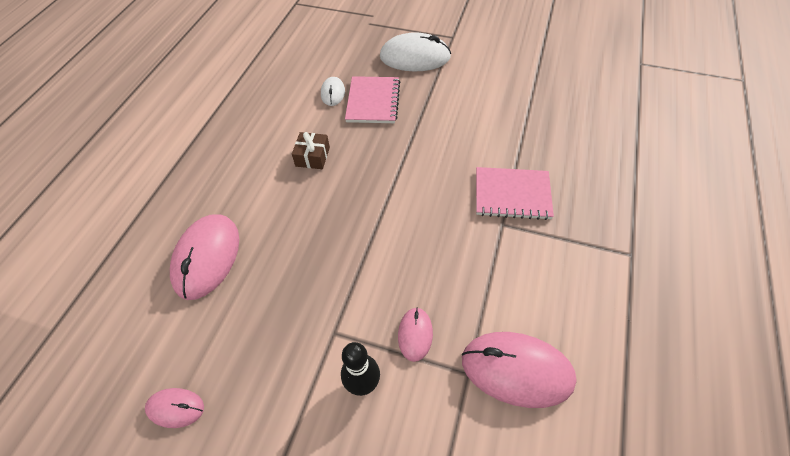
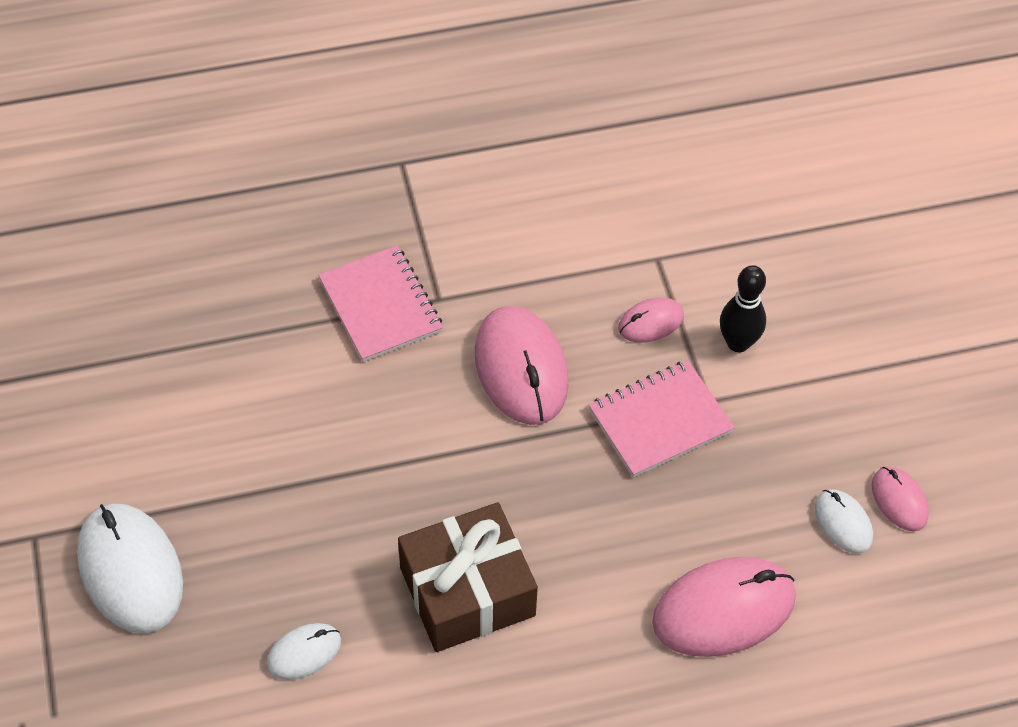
camera: 125 degrees left, 0 degrees up
brown gift [292,132,330,169] -> brown gift [398,502,538,652], size x1.97
pink notebook [345,76,400,123] -> pink notebook moved to [589,360,735,477]
pink mouse [462,332,577,408] -> pink mouse moved to [475,306,569,425]
none -> white mouse [815,489,873,554]

